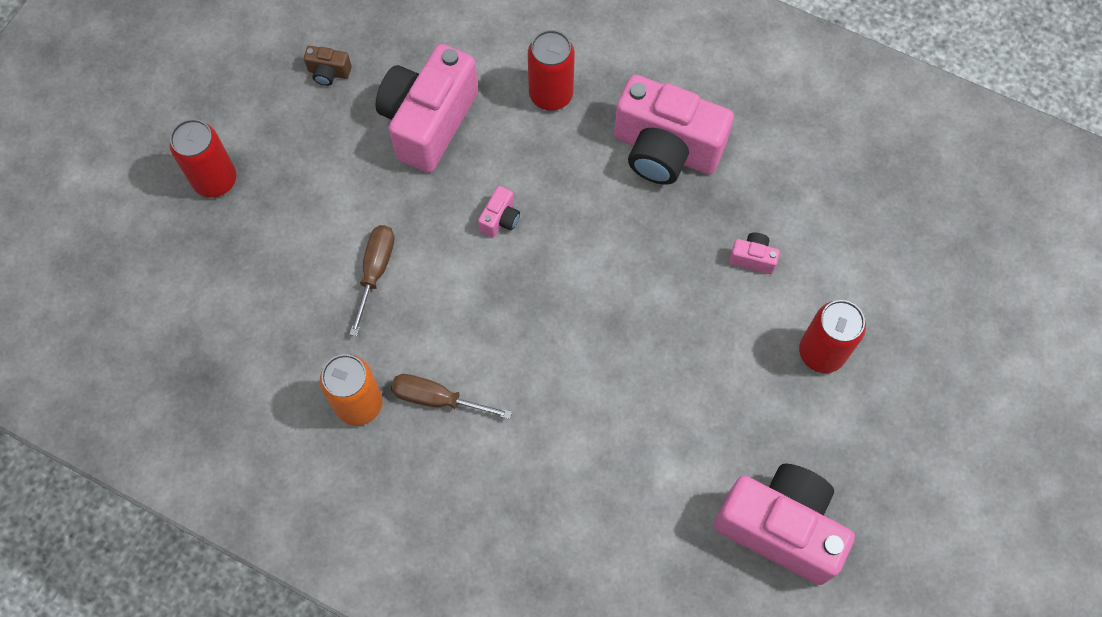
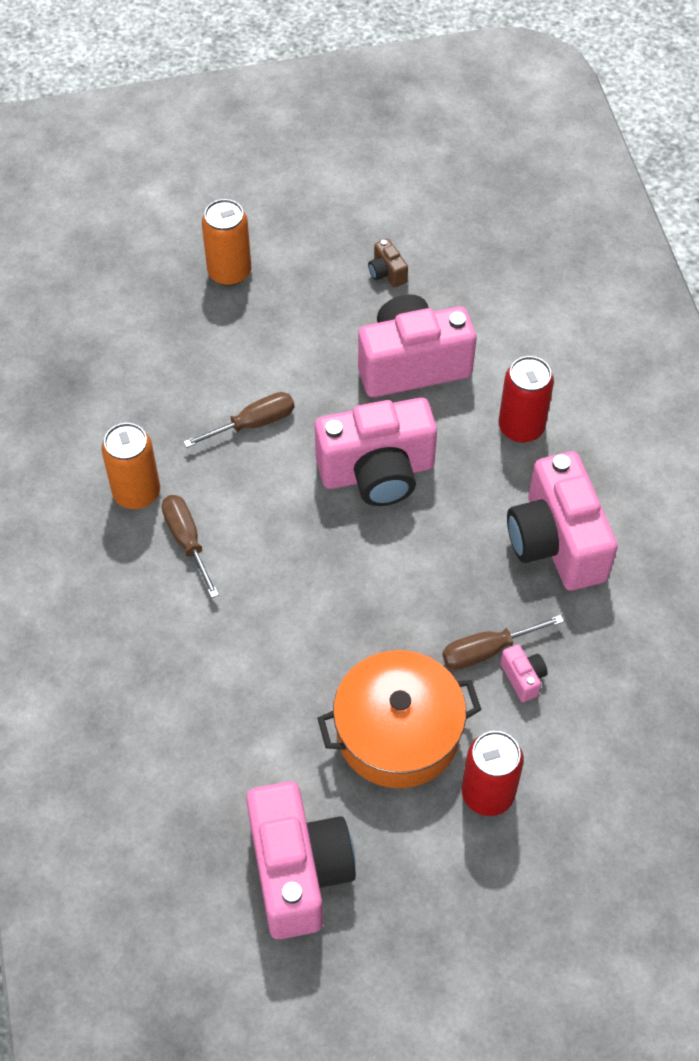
camera: 50 degrees right, 10 degrees down
red can [170,119,236,197] -> orange can [202,199,251,286]
pink camera [478,186,520,238] -> pink camera [315,398,437,506], size x2.49
none -> orange pot [317,650,481,788]
none -> brown screwdriver [442,615,564,670]

